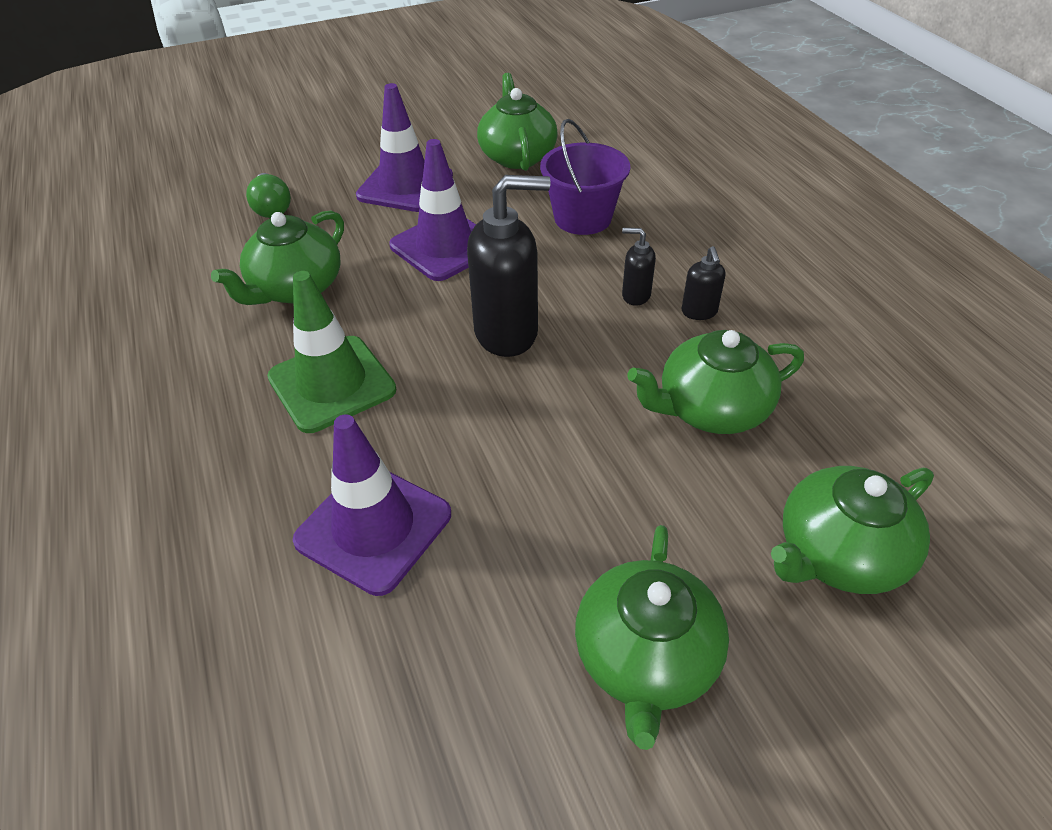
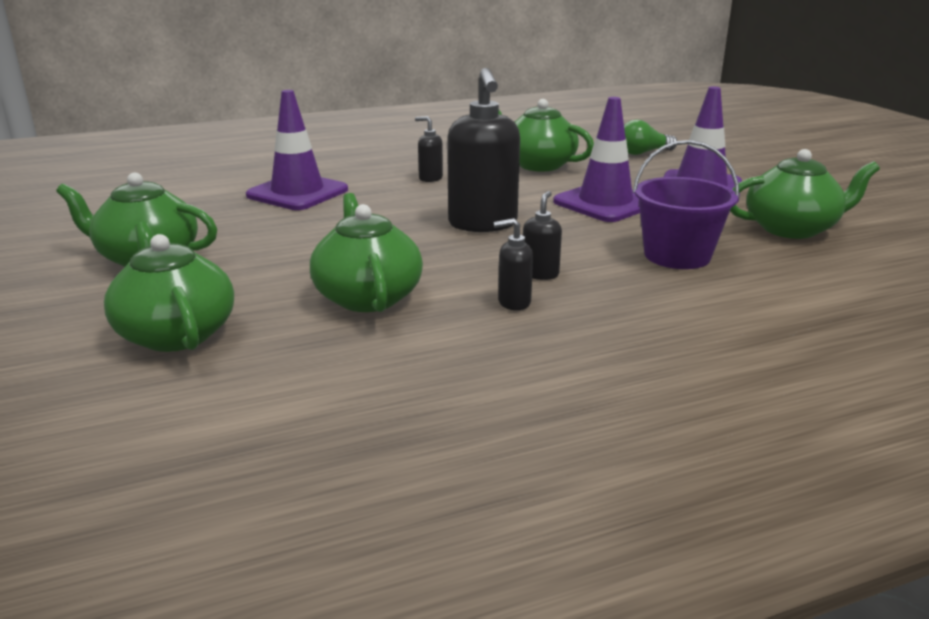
camera: 90 degrees right, 20 degrees down
green traffic cone [267,271,396,433] -> black soap dispenser [415,116,443,182]

